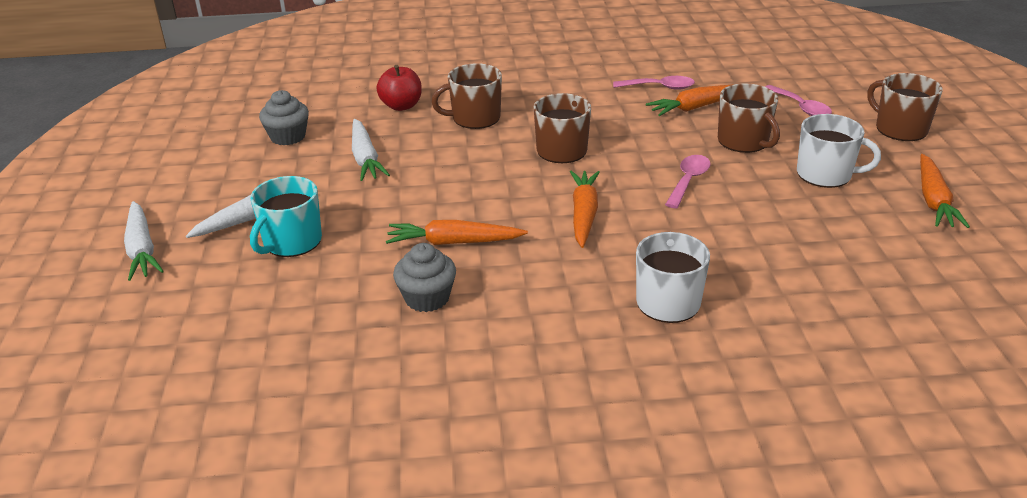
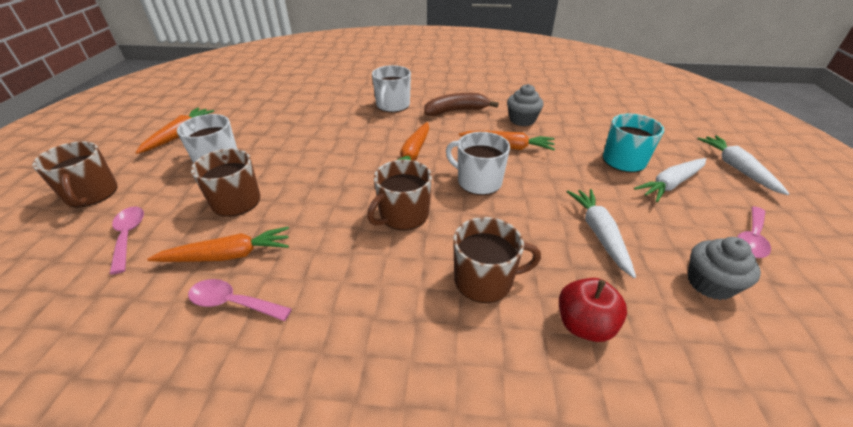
camera: 170 degrees left, 5 degrees up
pink spoon [665,155,711,208] -> pink spoon moved to [737,206,771,258]
none -> brown banana [424,93,499,116]
none -> white mug [446,132,510,195]

